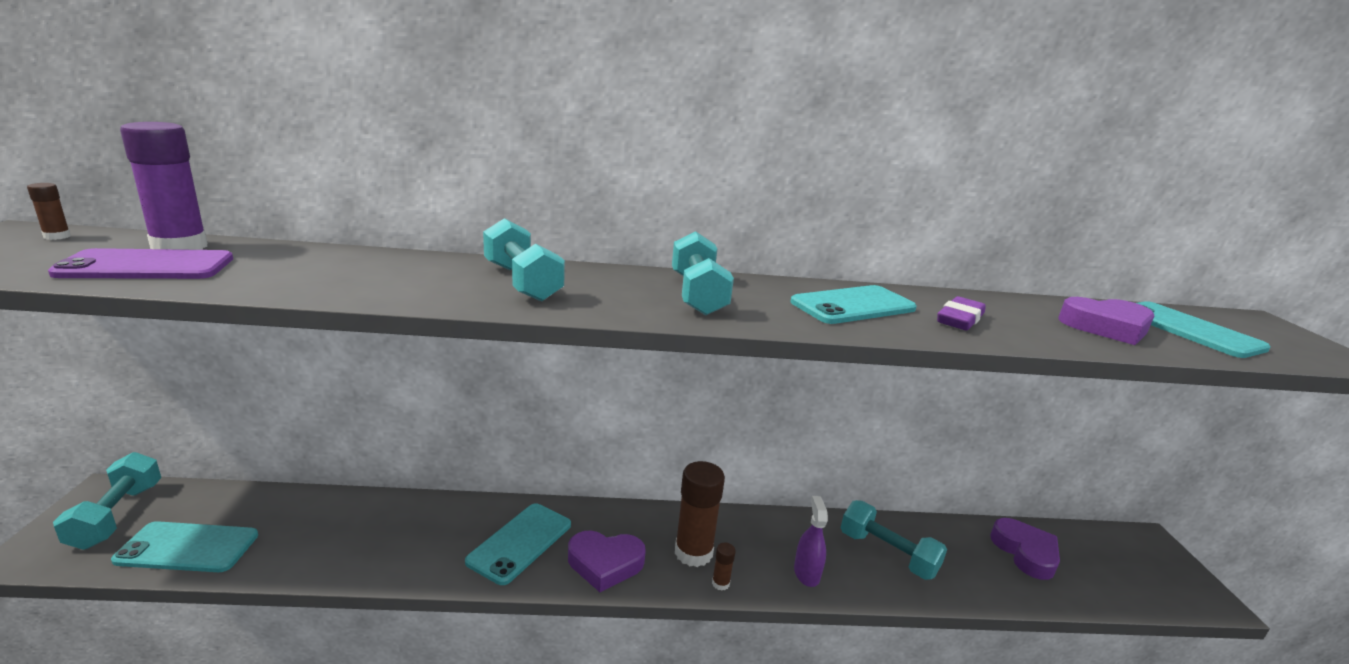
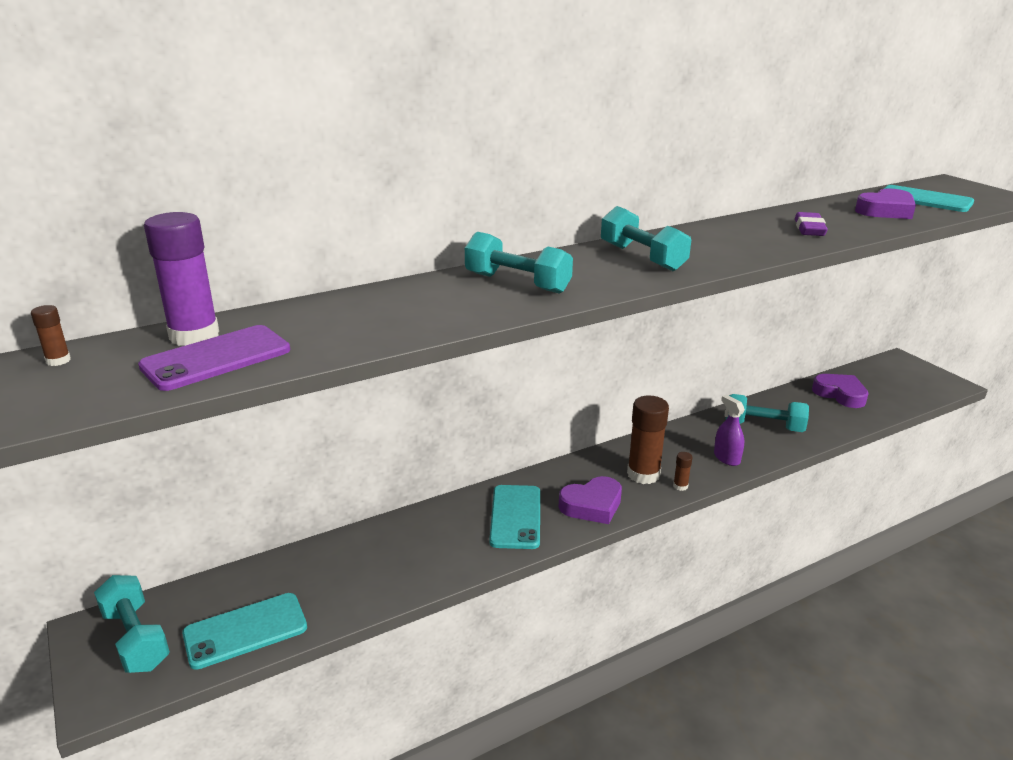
camera: 25 degrees left, 5 degrees up
turquoise phone [790,285,917,324] -> none

